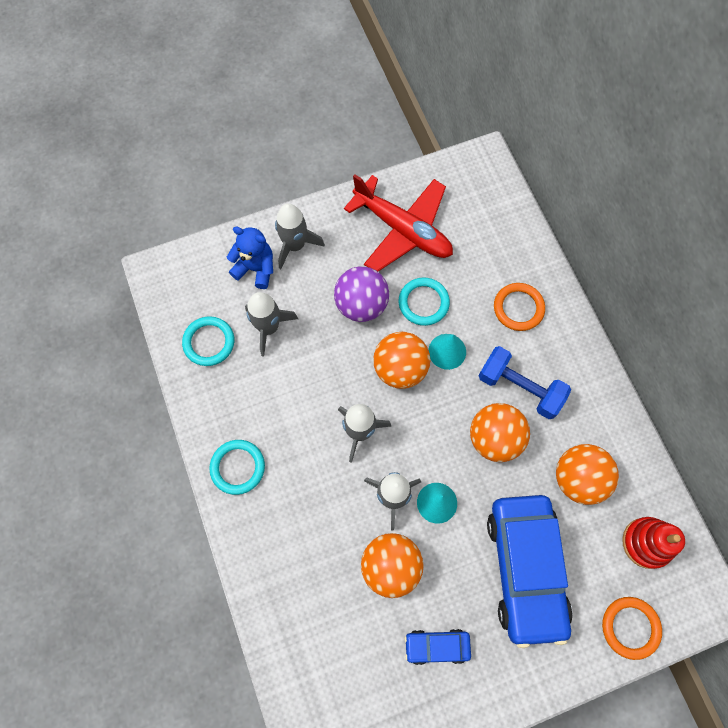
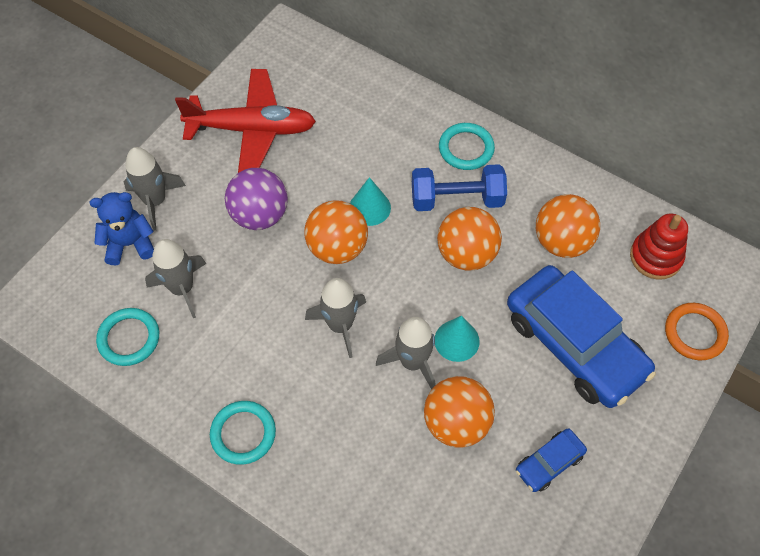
camera: 35 degrees left, 10 degrees down
turquoise ring [399,278,450,326] -> turquoise ring moved to [439,123,495,170]
orange ring [494,283,545,331] -> none

